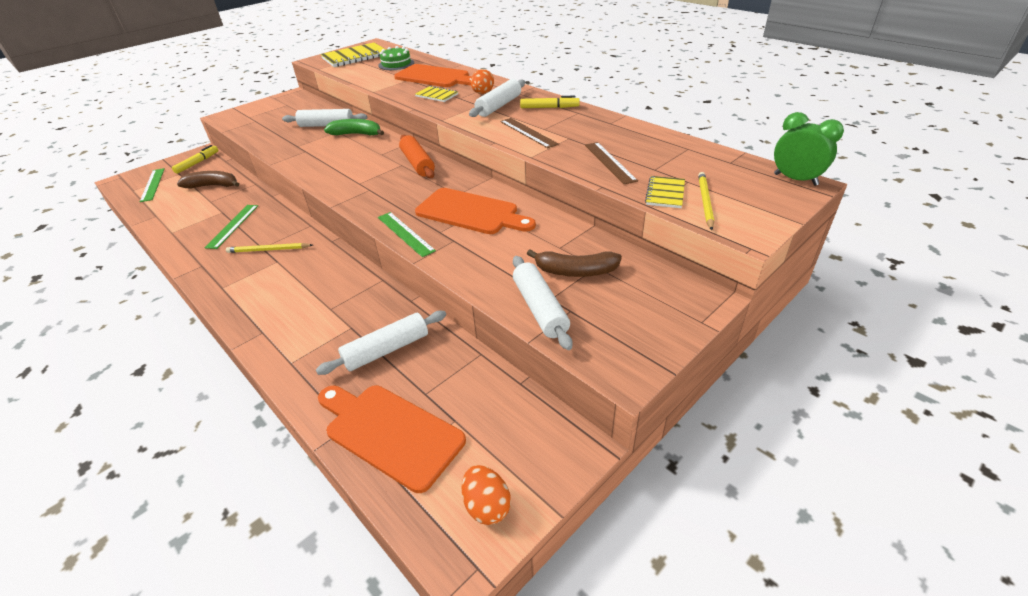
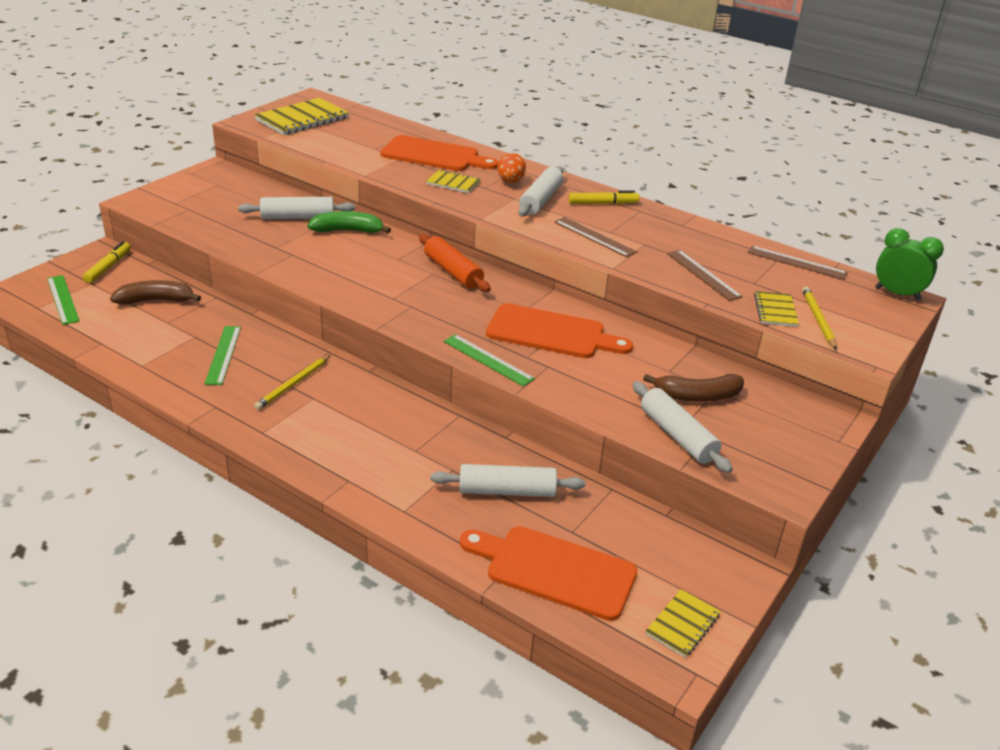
camera: 15 degrees left, 5 degrees down
yellow pencil [226,243,313,253] -> yellow pencil turned 45 degrees counterclockwise [254,355,331,410]
white rolling pin [316,311,446,375] -> white rolling pin turned 45 degrees clockwise [431,464,585,497]
green cake [378,46,414,70] -> none
orange egg [462,465,511,525] -> yellow notebook [645,589,721,658]
none -> brown ruler [747,246,848,280]

